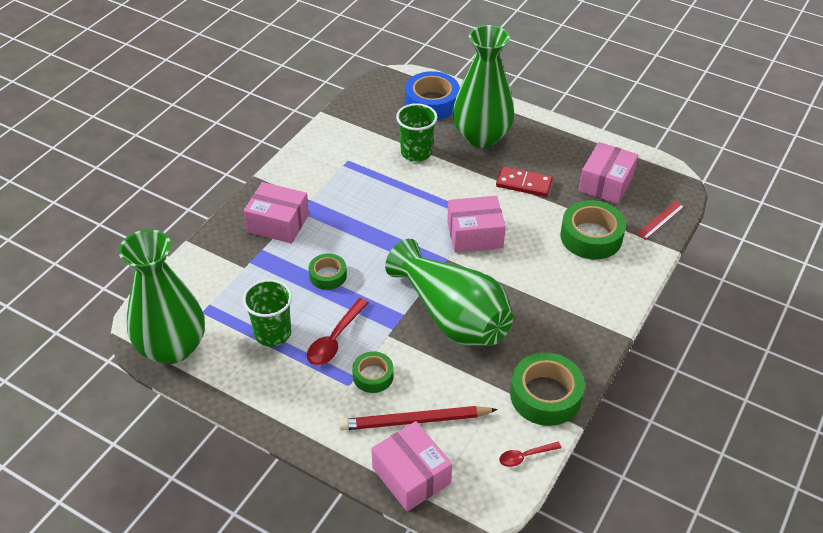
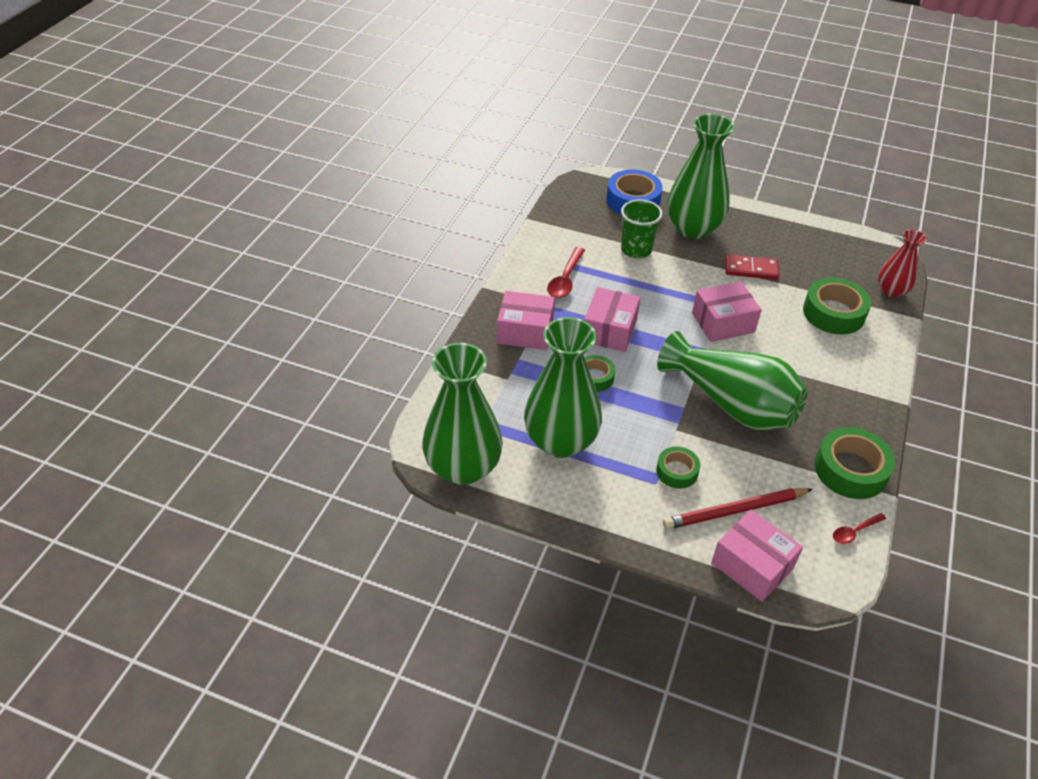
camera: 10 degrees left, 0 degrees up
green cup [243,279,292,347] -> green vase [524,317,602,458]
red spoon [307,298,369,366] -> red spoon moved to [547,247,585,298]
pink box [579,142,638,204] -> pink box moved to [584,287,641,352]
red ruler [637,201,685,240] -> red vase [878,229,927,298]

